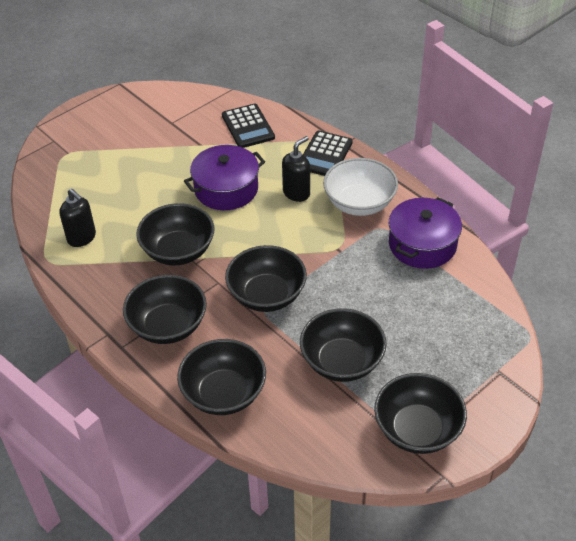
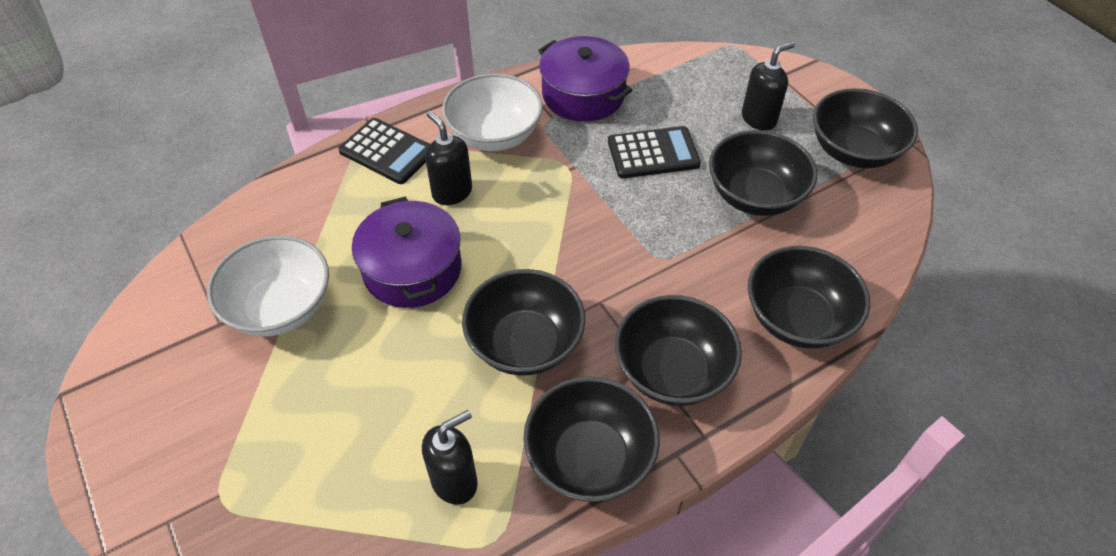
camera: 80 degrees left, 5 degrees up
black calculator [222,104,275,148] -> black calculator moved to [608,126,701,178]
black bowl [225,245,307,312] -> black bowl moved to [523,377,660,502]
none -> white bowl [207,235,329,336]
none -> black soap dispenser [742,42,795,131]

